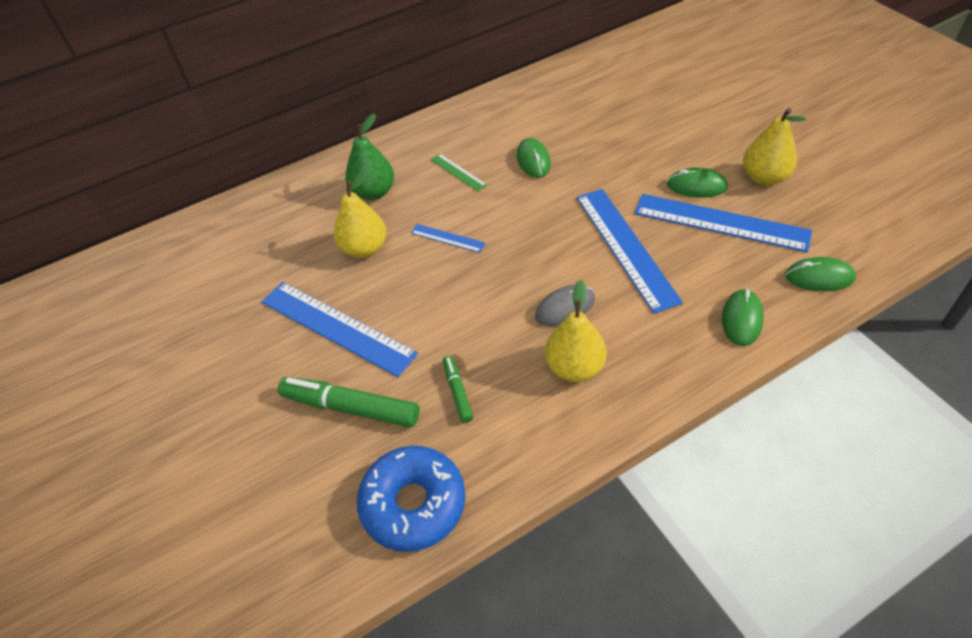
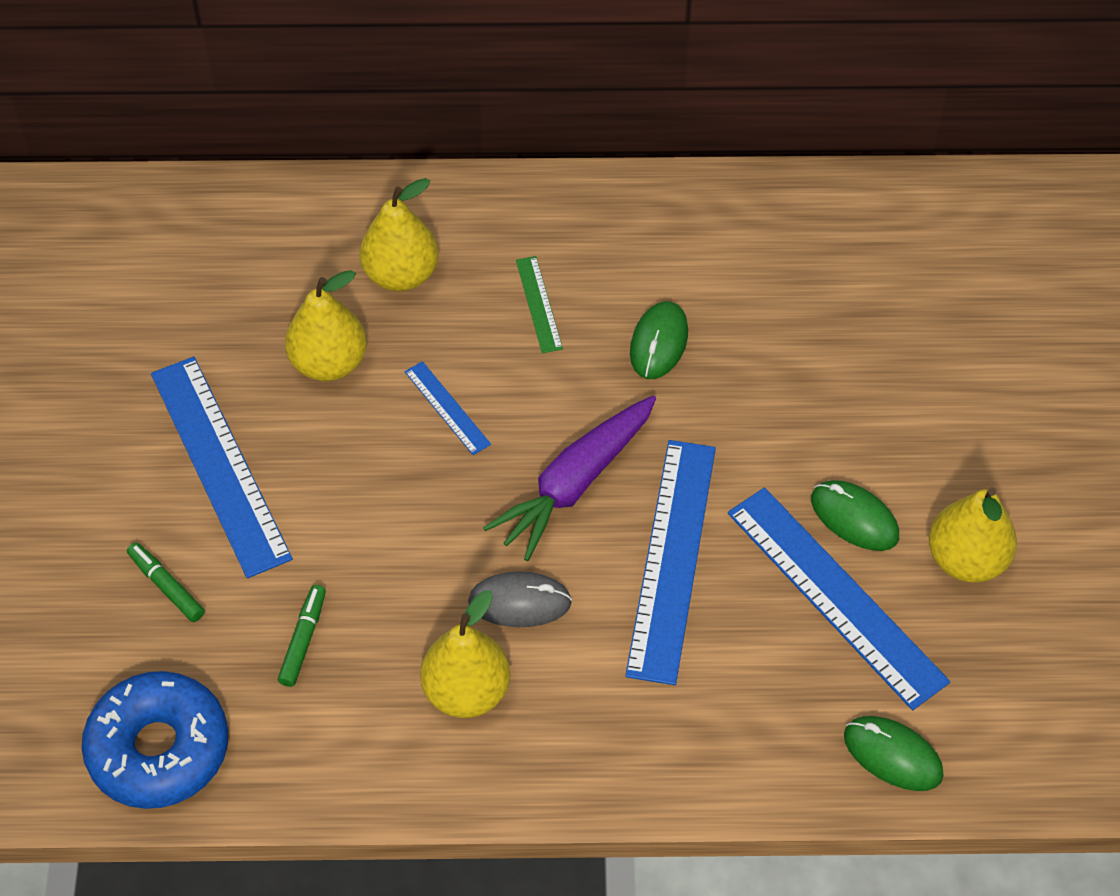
camera: 25 degrees right, 5 degrees up
green marker [278,377,419,427] -> green marker [127,542,205,622], size x0.53
green pear [345,114,394,200] -> yellow pear [359,178,439,291]
green mouse [722,289,764,346] -> none
none -> purple carrot [483,396,656,561]

